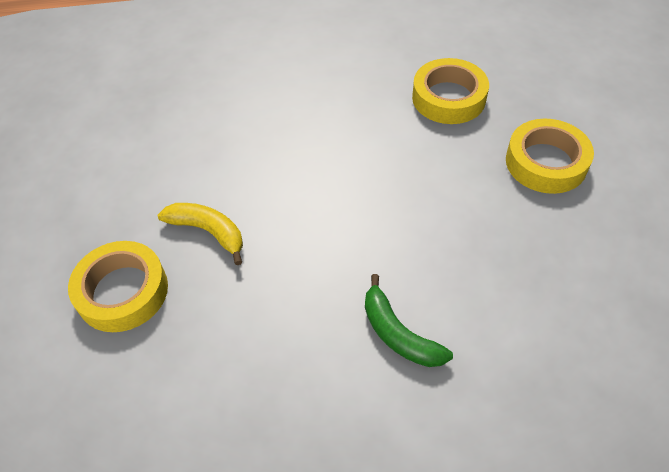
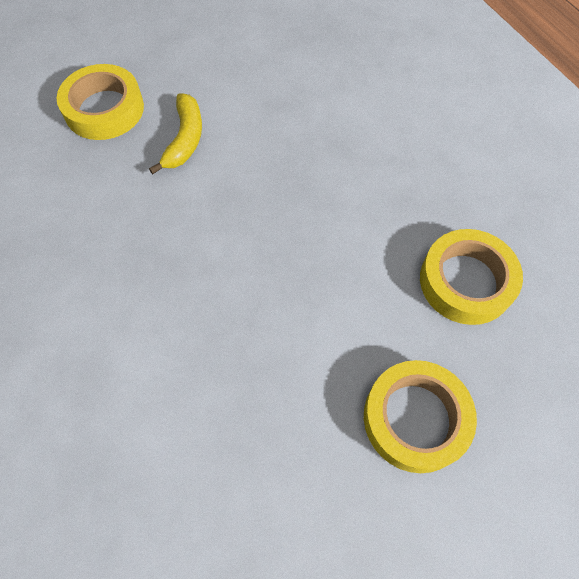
camera: 65 degrees right, 10 degrees up
green banana [365,274,453,367] -> none

